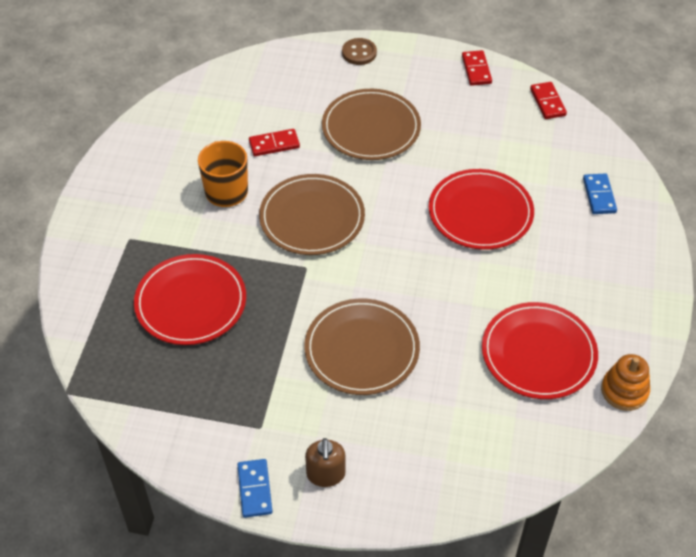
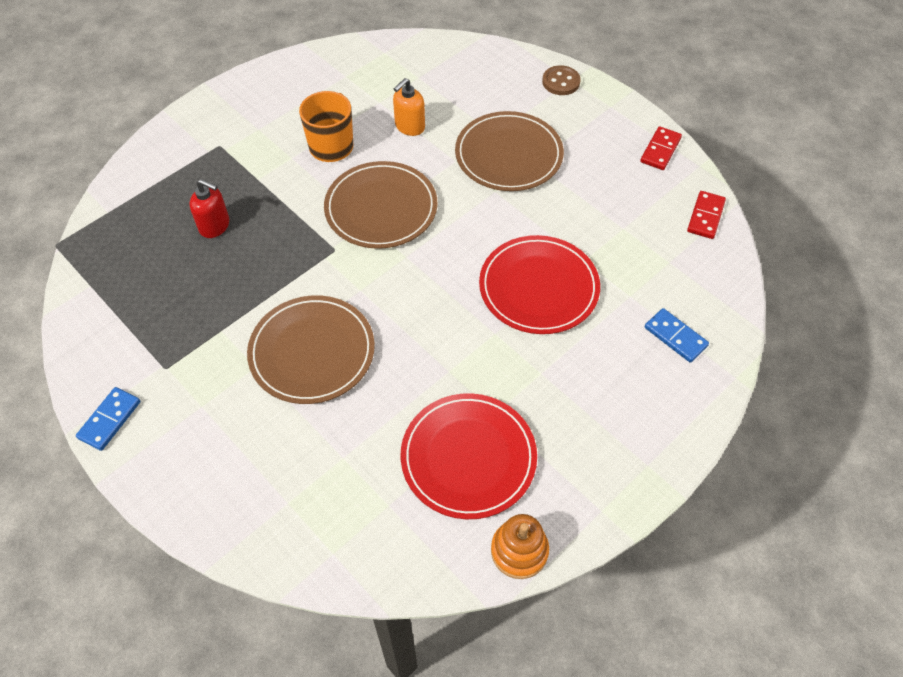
camera: 35 degrees right, 5 degrees up
red plate [134,254,246,345] -> red soap dispenser [189,179,229,238]
red domino [249,129,300,156] -> orange soap dispenser [393,78,425,136]
brown soap dispenser [305,438,345,487] -> none
blue domino [583,173,617,214] -> blue domino turned 75 degrees counterclockwise [645,308,709,363]

